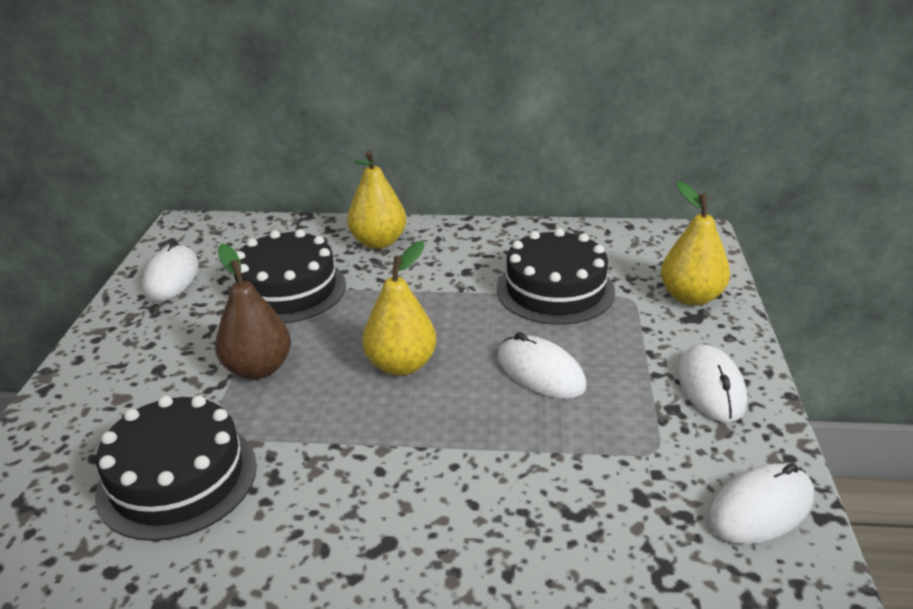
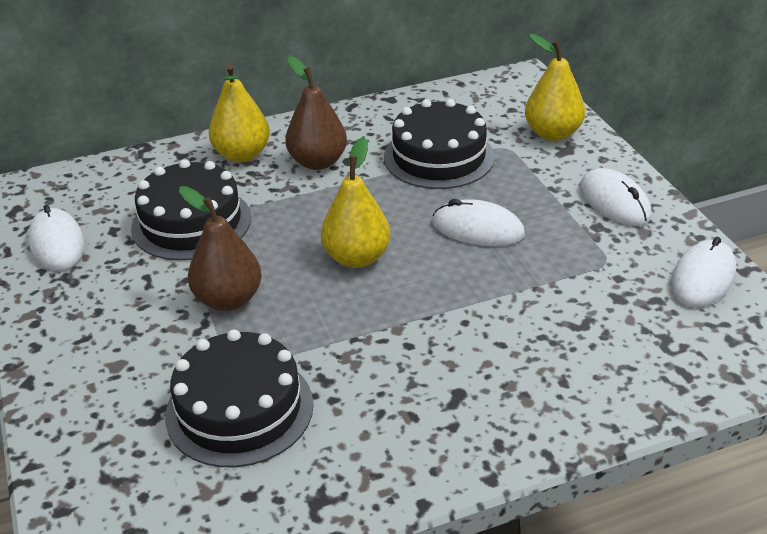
camera: 25 degrees left, 5 degrees up
none -> brown pear [285,56,347,170]

